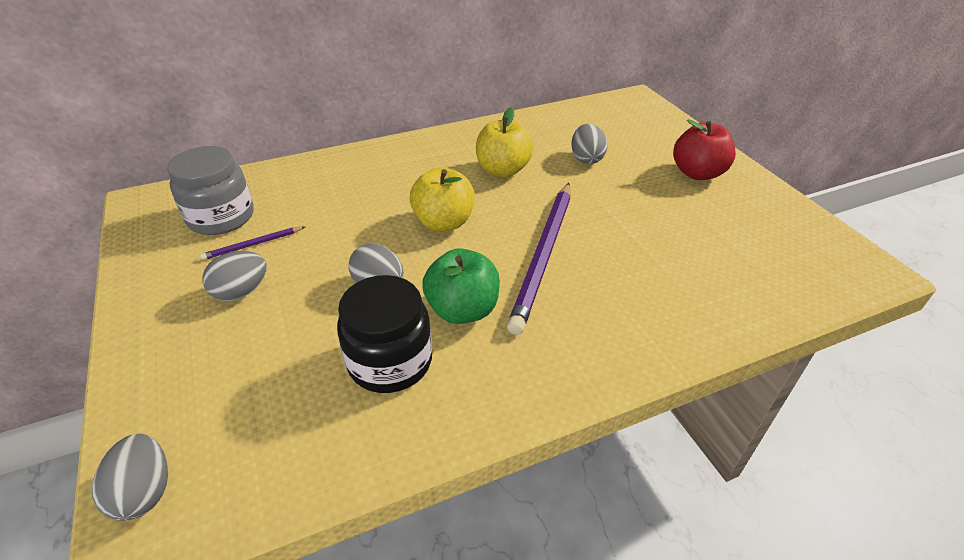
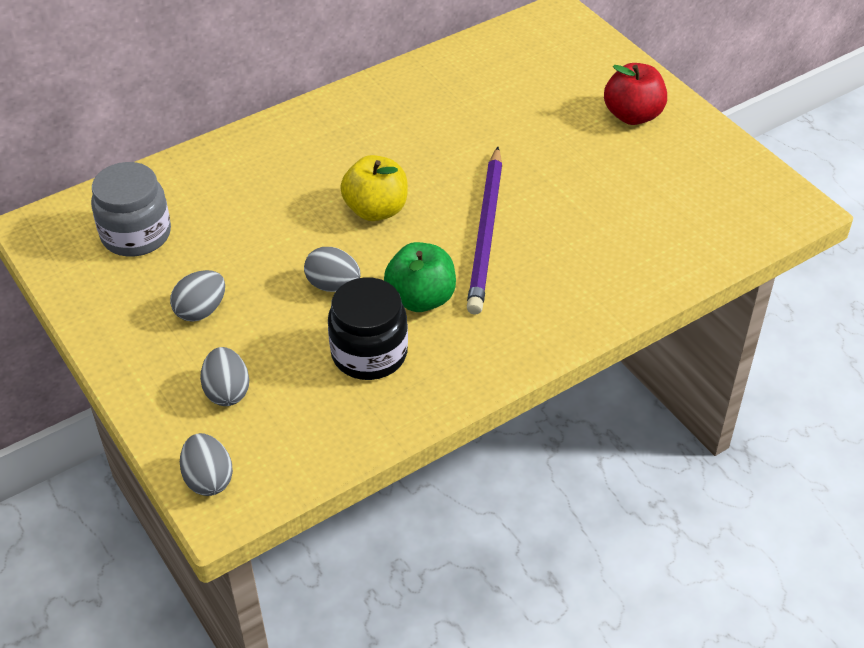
camera: 10 degrees left, 5 degrees up
purple pencil [200,227,305,260] -> none
yellow apple [476,107,534,177] -> none
grey egg [571,124,608,164] -> grey egg moved to [200,347,249,406]

